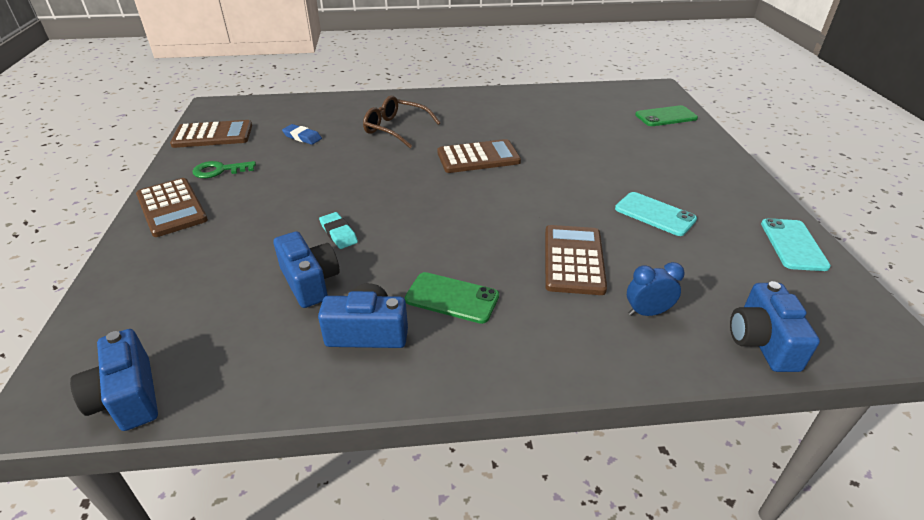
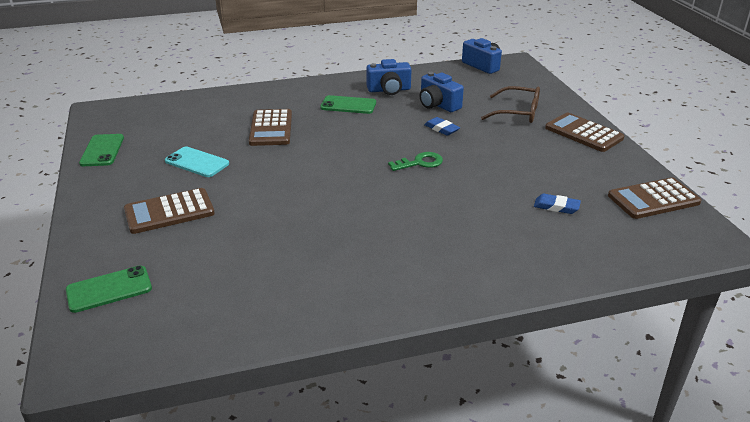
camera: 170 degrees right, 5 degrees down
green key [192,161,256,178] -> green key moved to [388,152,443,171]
turquoise eraser [319,212,358,249] -> blue eraser [424,117,460,136]
brown glasses [363,96,441,148] -> brown glasses moved to [481,86,540,123]
brown calculator [437,139,521,173] -> brown calculator moved to [124,188,215,234]
blue clock [627,262,685,316] -> none
blue camera [730,281,820,372] -> none
turquoise phone [761,218,831,271] -> green phone [79,134,124,166]

